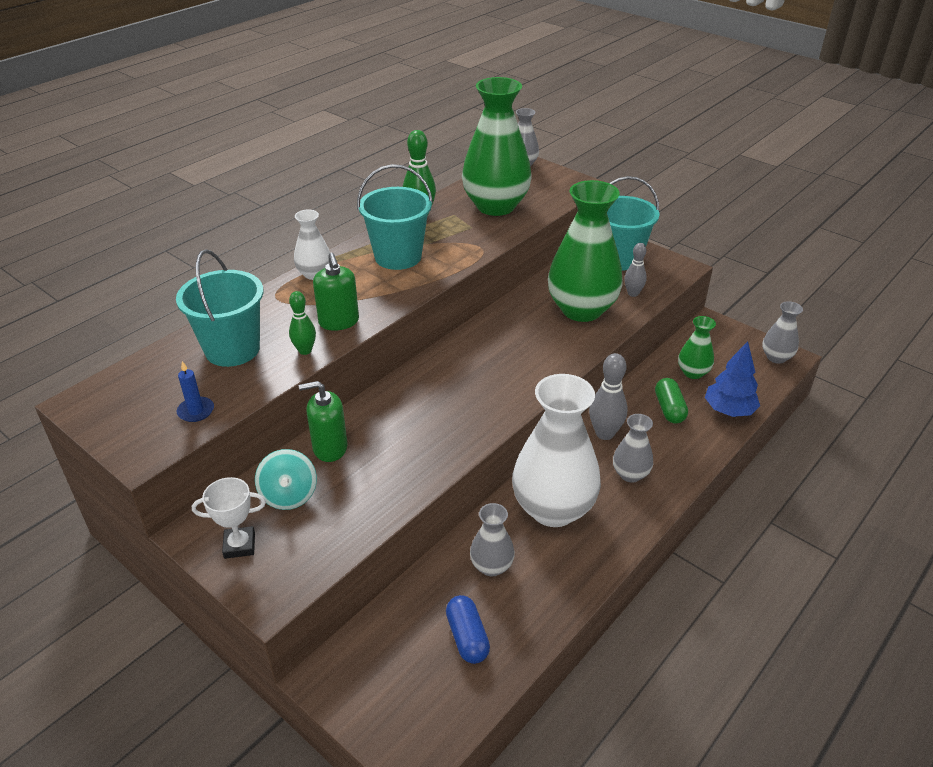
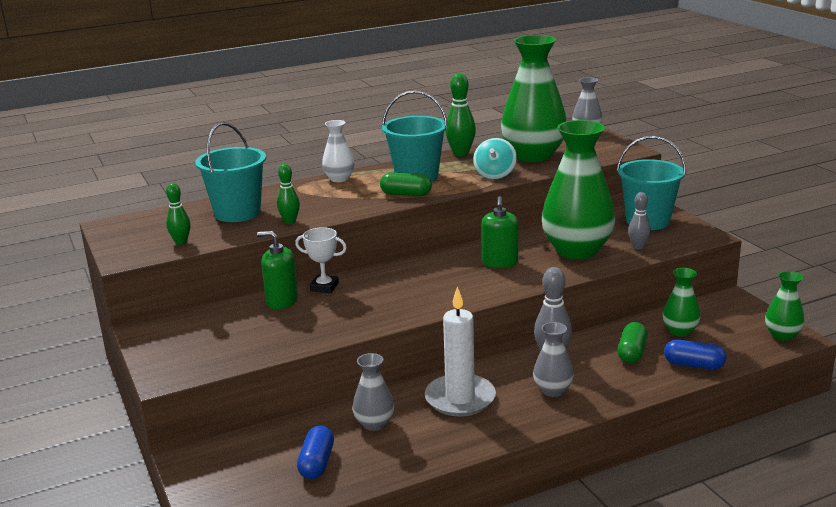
camera: 25 degrees right, 15 degrees down
blue candle [177,361,214,422] -> green bowling pin [166,183,191,245]
white trophy [192,477,266,559] -> white trophy moved to [295,227,347,293]
turquoise spinning top [255,449,317,510] -> turquoise spinning top moved to [473,138,517,179]
green soap dispenser [313,253,359,331] -> green soap dispenser moved to [481,196,519,268]
white vase [512,374,601,527] -> white candle [425,286,496,417]
blue tree [705,341,760,417] -> blue capsule [664,339,726,370]
grey vase [762,301,803,364] -> green vase [765,271,805,341]
none -> green capsule [380,172,432,196]

